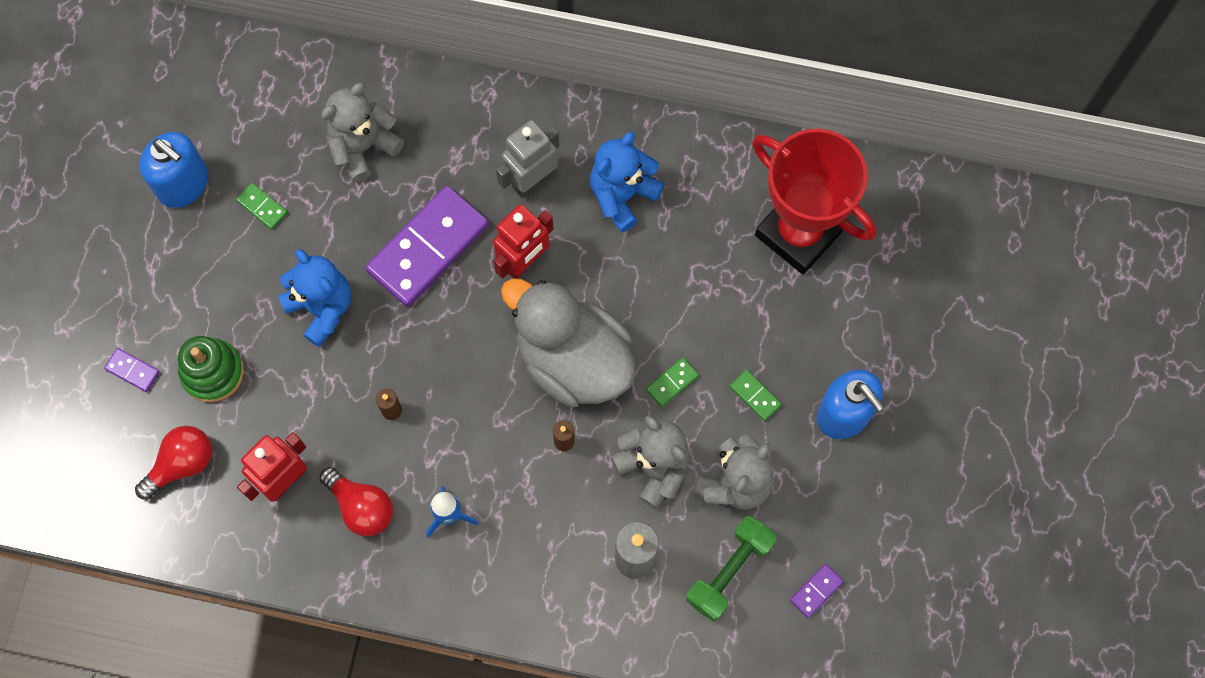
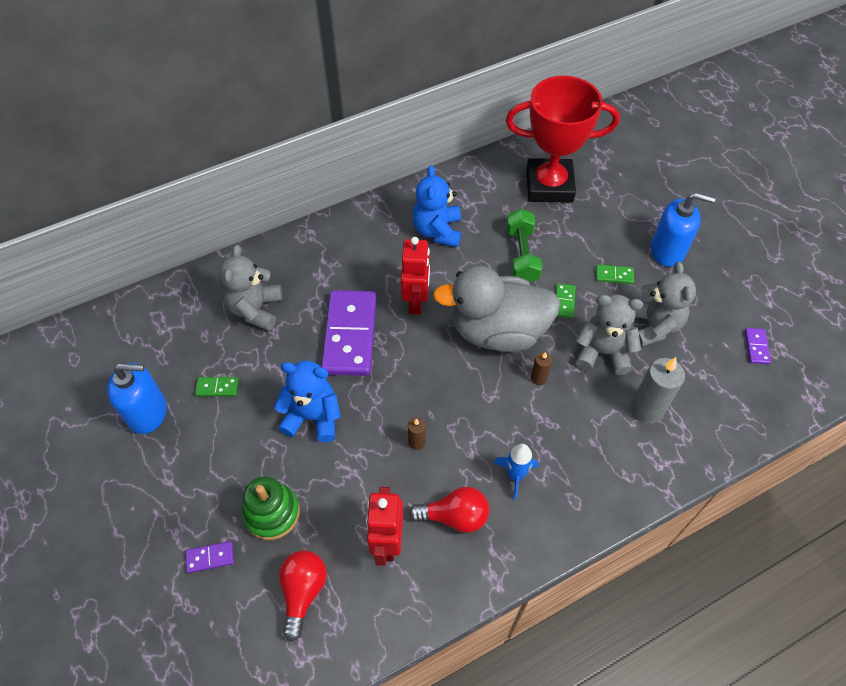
camera: 40 degrees left, 15 degrees down
grey robot [496,120,559,198] -> none
green dumbbell [686,516,777,621] -> green dumbbell moved to [506,209,543,282]

